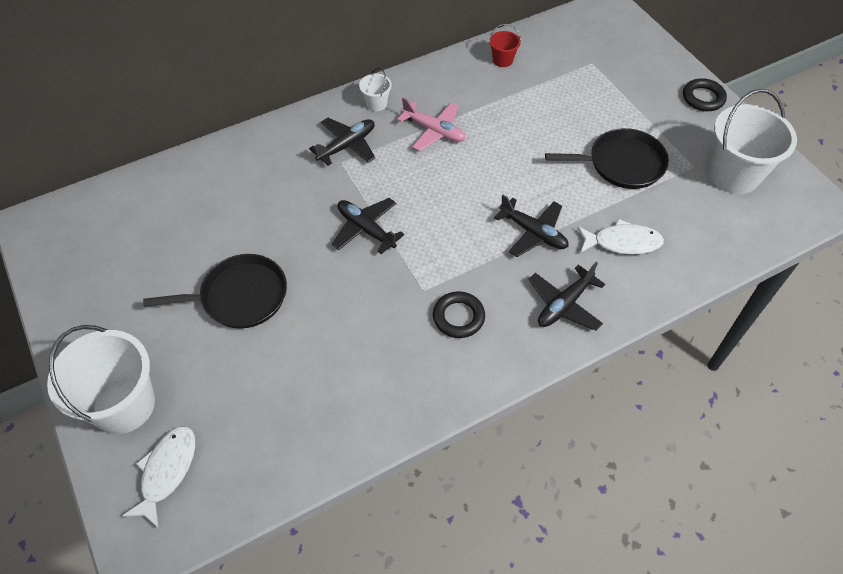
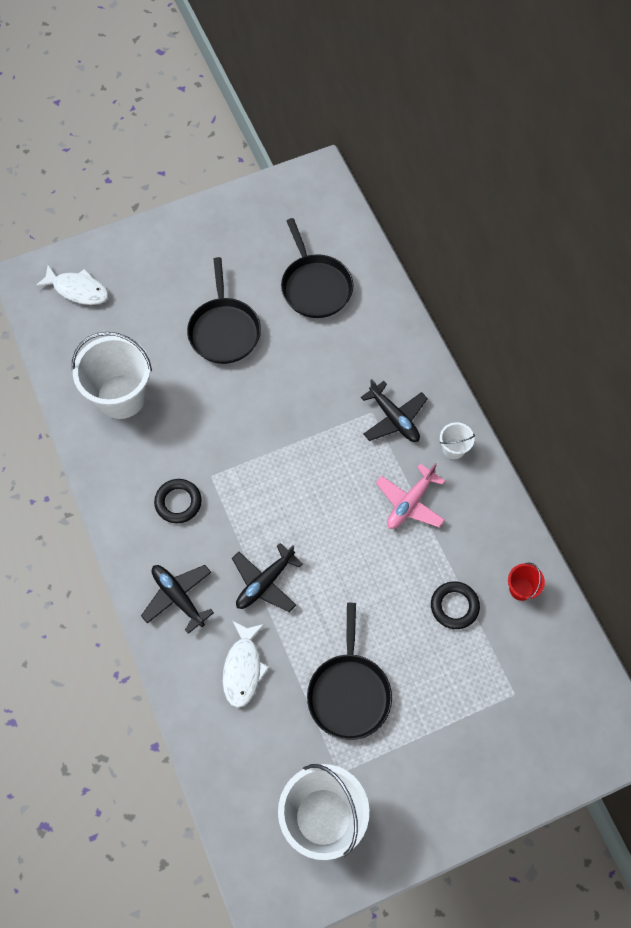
camera: 95 degrees right, 10 degrees up
white bucket [47,325,155,434] -> white bucket moved to [72,332,152,419]
black plane [332,198,404,254] -> none
black ring [683,78,727,111] -> black ring moved to [431,581,480,629]
none -> black pan [281,218,353,318]

